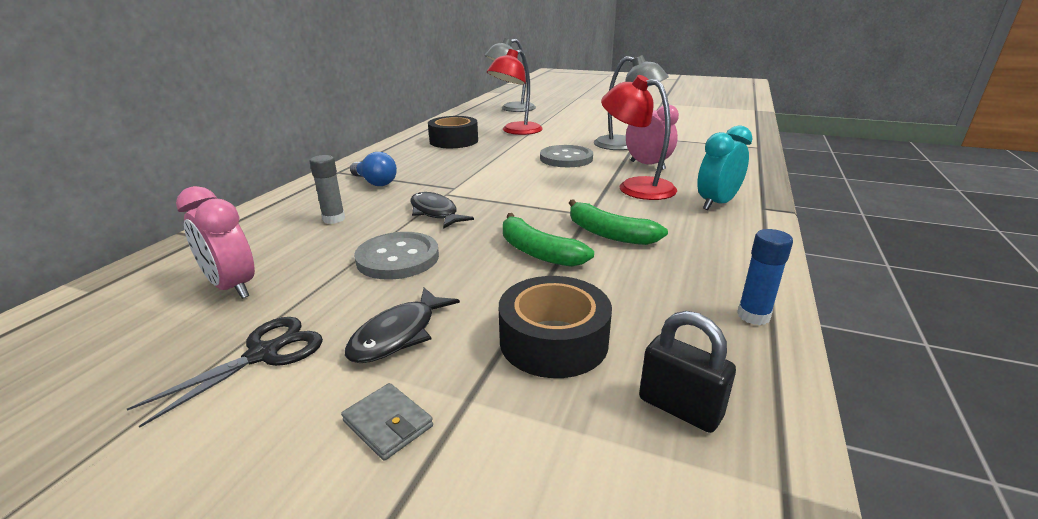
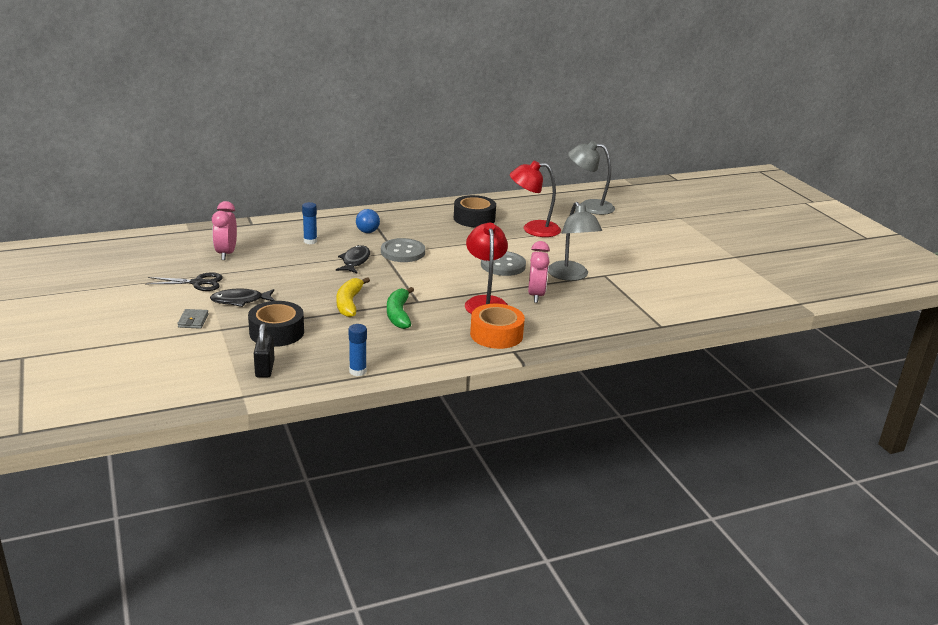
camera: 45 degrees right, 0 degrees up
grey glue stick [309,155,345,224] -> blue glue stick [302,202,317,244]
grey button [354,232,439,280] -> grey button moved to [381,238,425,262]
green banana [503,213,594,267] -> yellow banana [336,277,370,317]
turquoise clock [697,125,753,210] -> orange tape [470,304,525,349]

